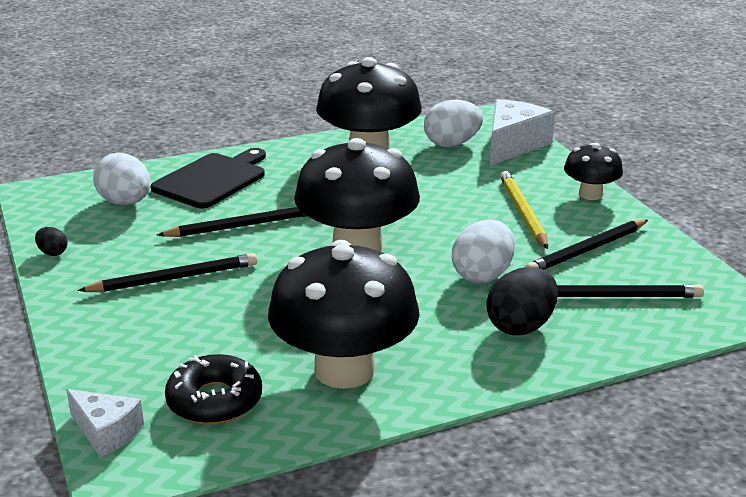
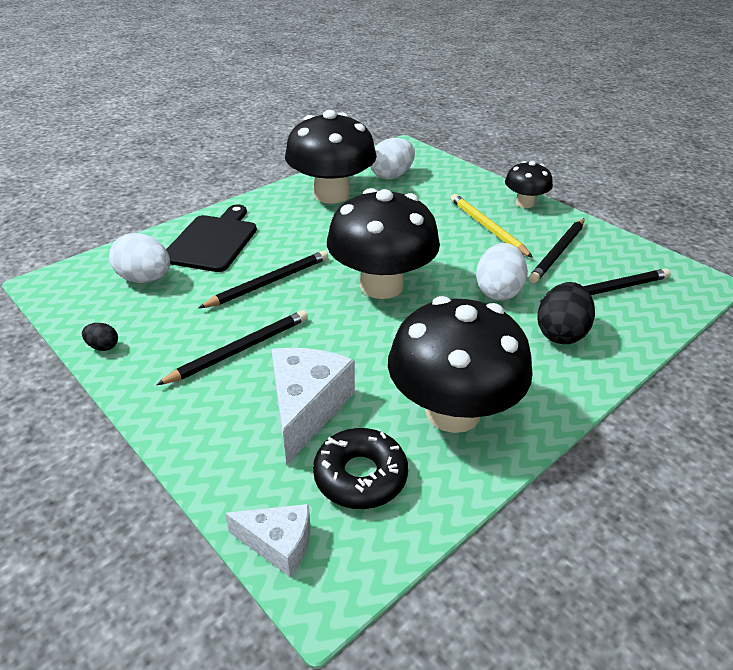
camera: 20 degrees left, 10 degrees up
white cheese [490,99,555,165] -> white cheese moved to [272,348,355,465]

